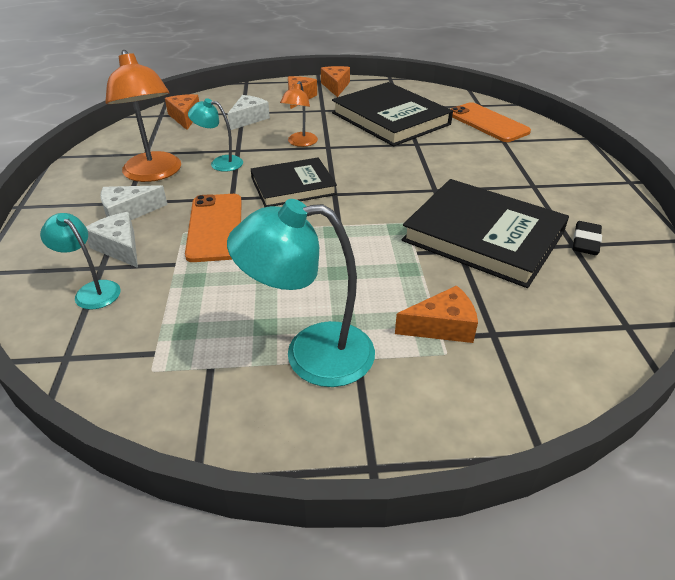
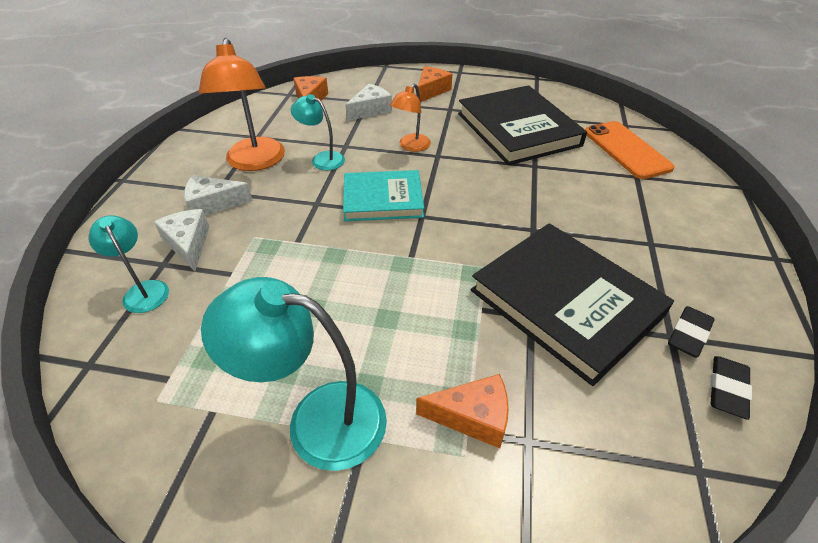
camera: 15 degrees right, 5 degrees up
orange phone [185,194,242,262] -> none
black book [251,158,337,207] -> turquoise book [343,170,424,221]
orange cheese [321,66,350,97] -> none
none -> black eraser [710,356,752,420]

